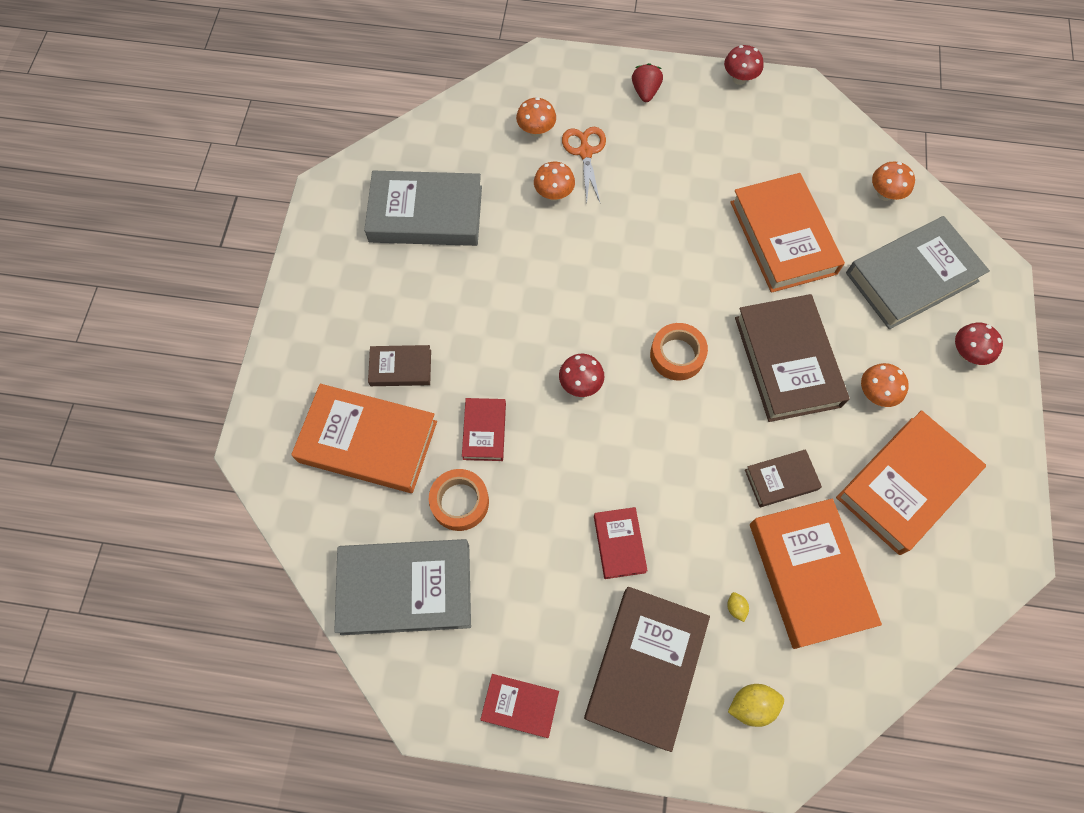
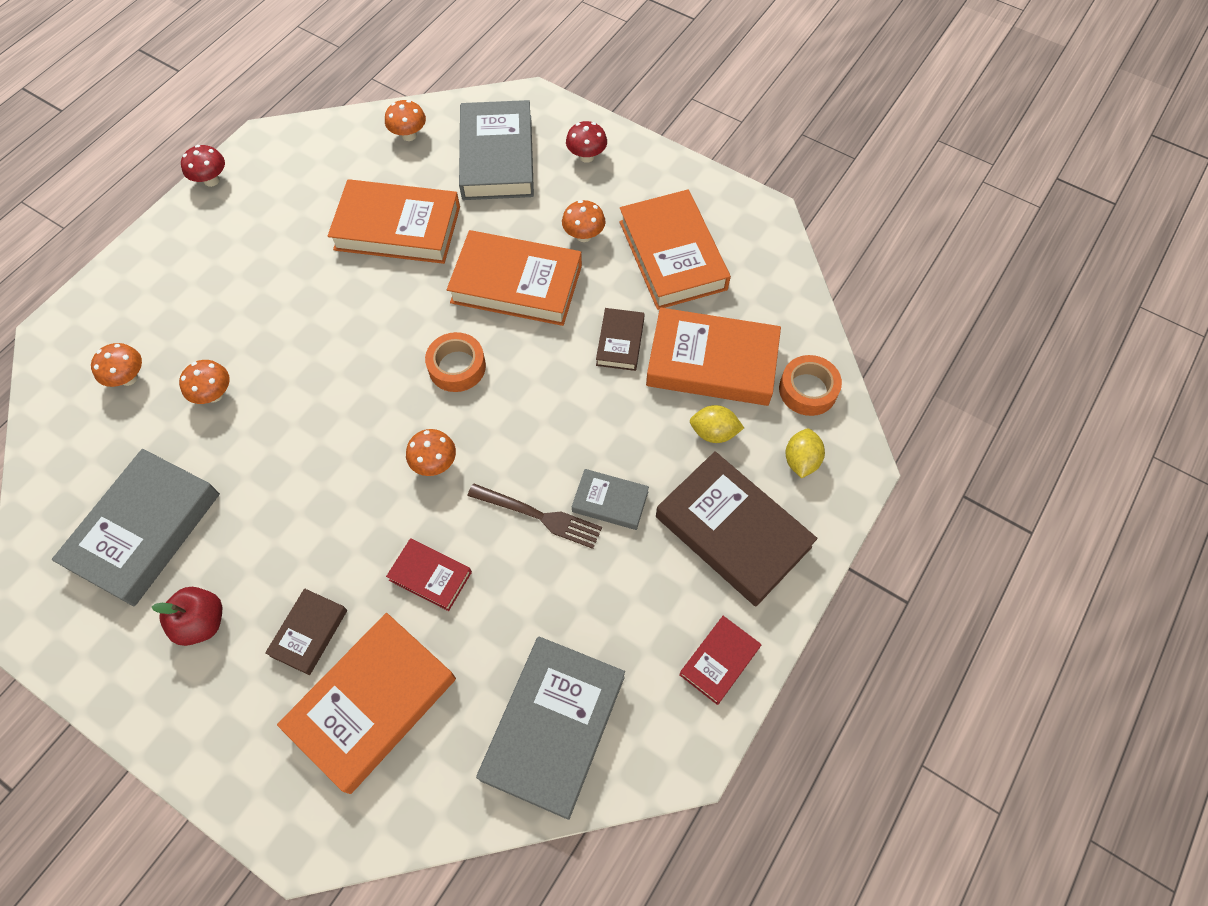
camera: 65 degrees left, 5 degrees down
orange tape [429,469,489,531] -> orange tape moved to [779,355,842,416]
red mushroom [559,354,604,397] -> orange mushroom [406,429,456,476]
orange scissors [562,127,606,202] -> none
red book [594,507,648,579] -> grey book [572,469,649,530]
red strawberry [632,63,663,102] -> none
yellow lemon [727,592,749,622] -> yellow lemon [690,405,744,443], size x1.85
brown book [735,294,850,422] -> orange book [447,230,582,326]
none -> red apple [152,587,222,646]
none -> brown fork [467,483,602,549]

